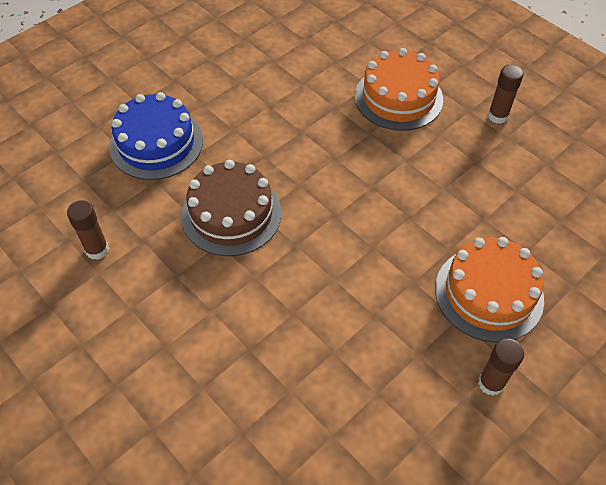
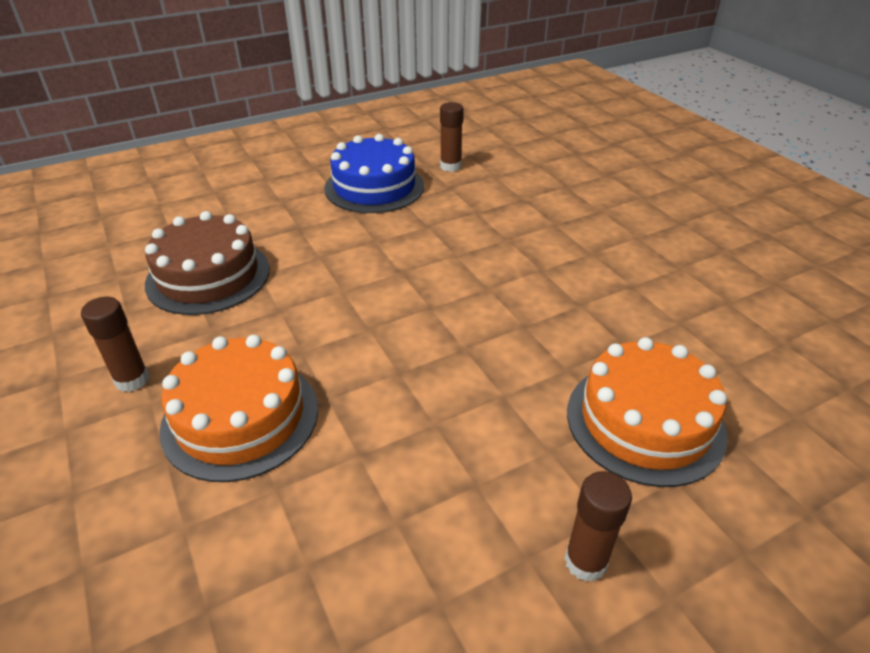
camera: 105 degrees right, 15 degrees down
blue cake [109,92,203,180] -> blue cake moved to [324,134,424,213]
brown cake [181,160,281,256] -> brown cake moved to [145,211,270,315]

